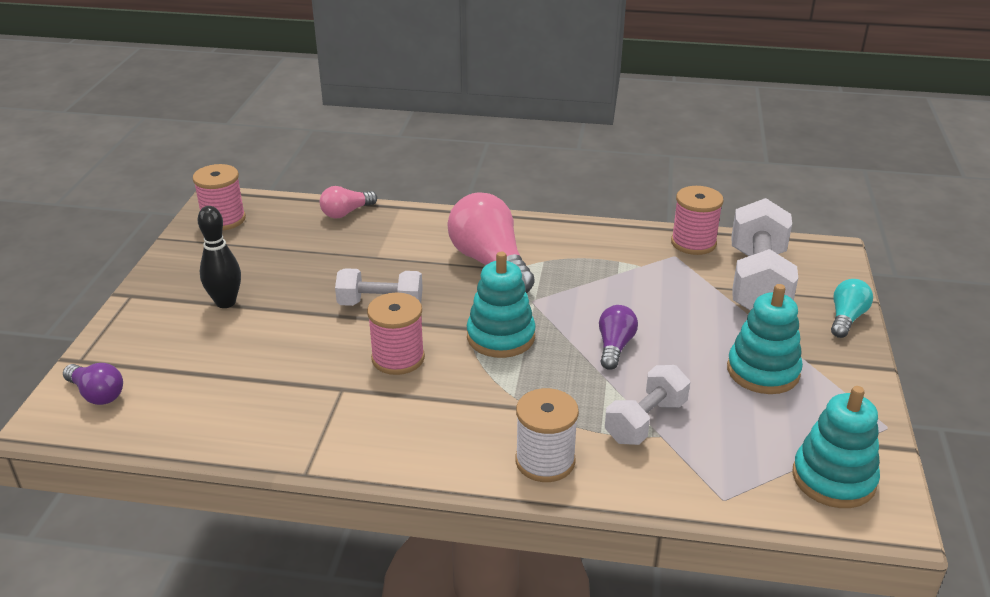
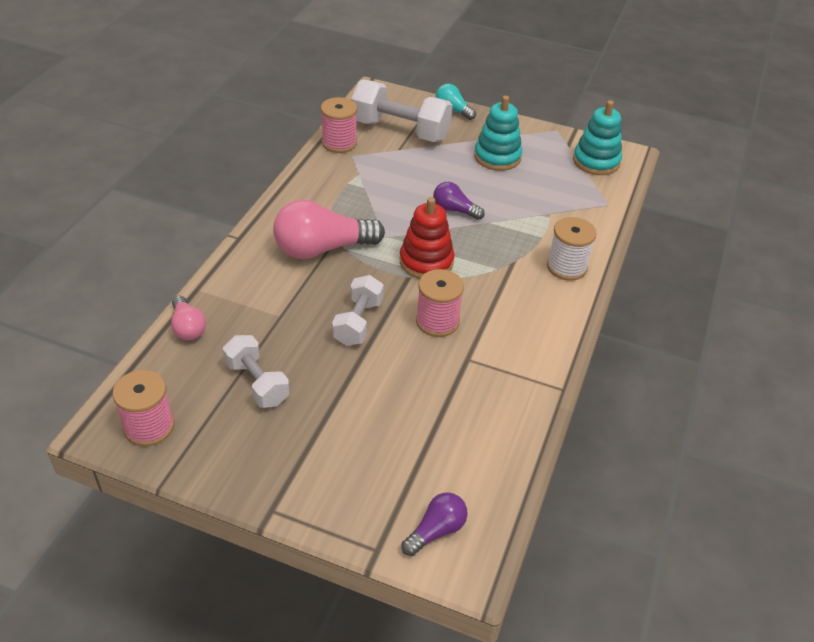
camera: 80 degrees left, 10 degrees up
black bowling pin [198,206,241,308] -> none
turquoise stacking toy [467,252,536,358] -> red stacking toy [400,197,454,279]
white dumbbell [605,365,690,445] -> white dumbbell moved to [223,335,290,408]

